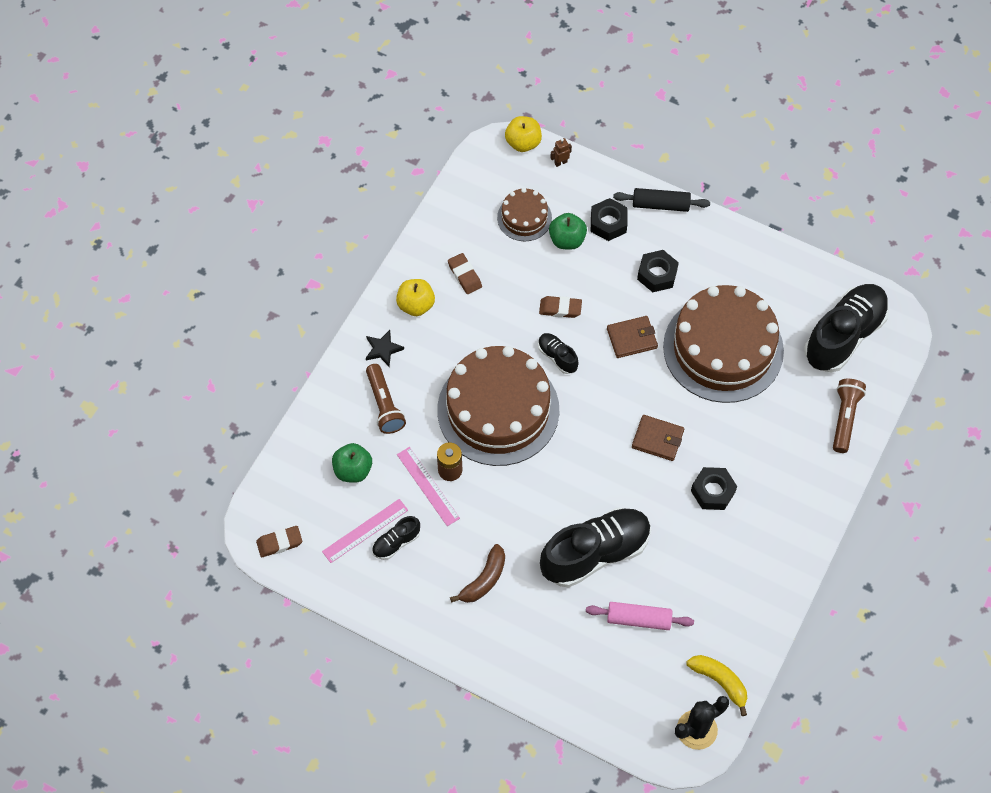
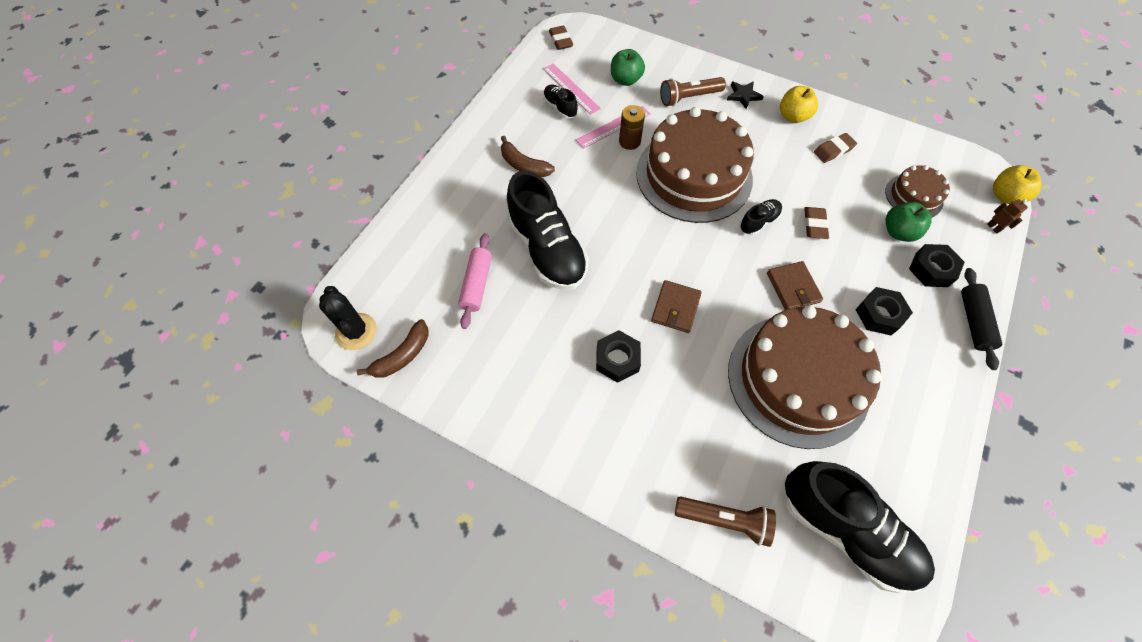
camera: 90 degrees right, 0 degrees up
yellow banana [686,655,747,716] -> brown banana [357,319,429,378]

